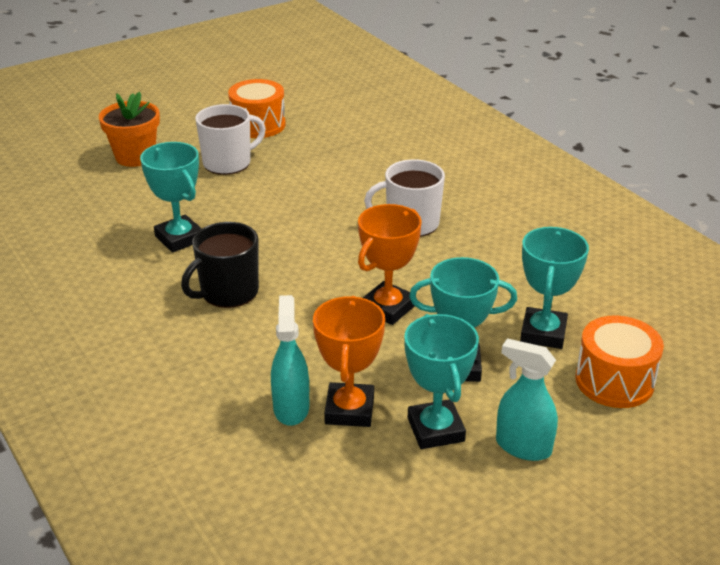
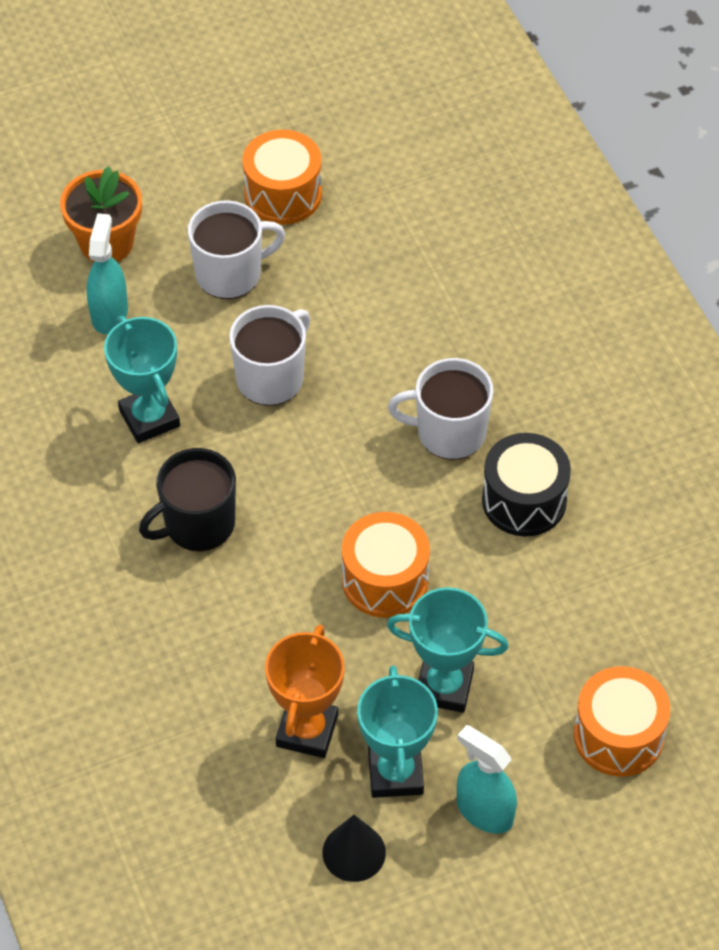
camera: 10 degrees right, 20 degrees up
turquoise spray bottle [271,295,309,426] -> turquoise spray bottle moved to [87,213,128,334]
orange trophy [358,204,422,325] -> orange drum [342,512,430,618]
turquoise trophy [520,227,589,349] -> none
none -> white mug [229,305,310,406]
none -> black cone [322,815,386,882]
none -> black drum [482,433,571,536]

